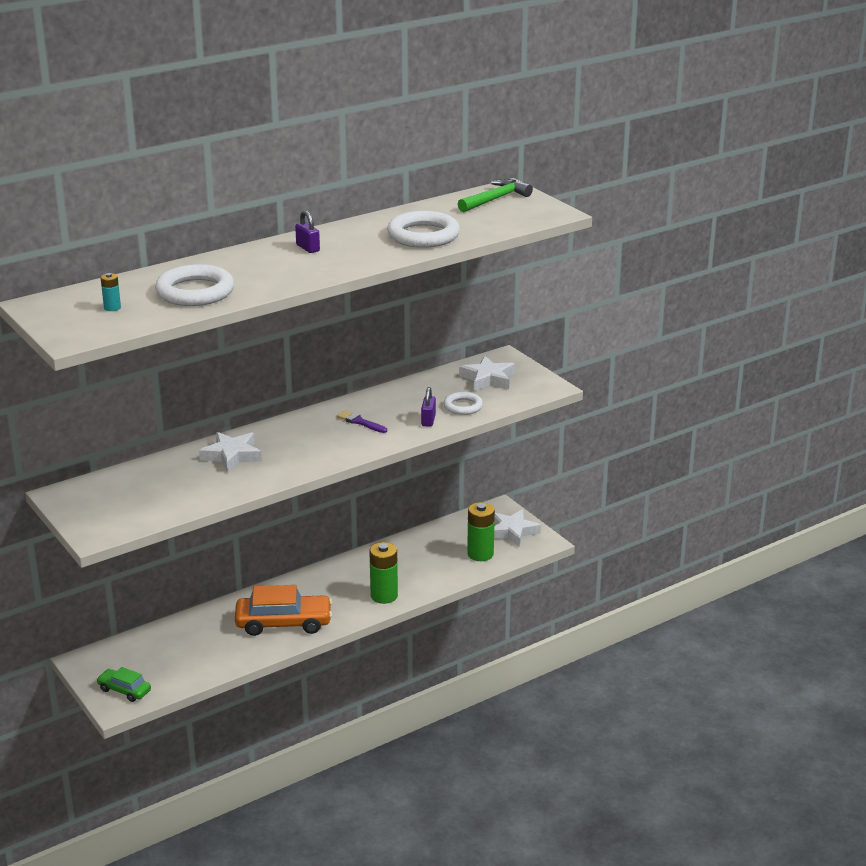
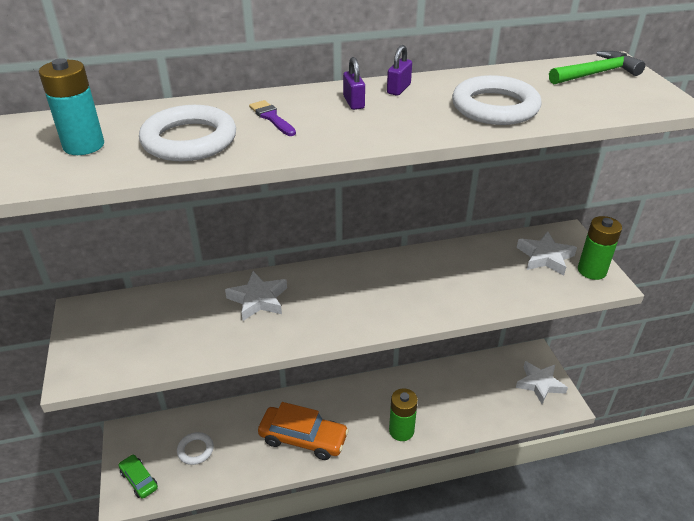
camera: 20 degrees right, 10 degrees up
turquoise battery [100,273,121,311] -> turquoise battery [39,58,104,155], size x1.98
purple brush [337,410,387,433] -> purple brush moved to [249,100,296,136]
purple padlock [421,387,436,427] -> purple padlock moved to [387,45,412,96]
white ring [444,392,483,415] -> white ring moved to [177,432,214,465]
green battery [467,502,495,561] -> green battery moved to [578,216,622,280]

